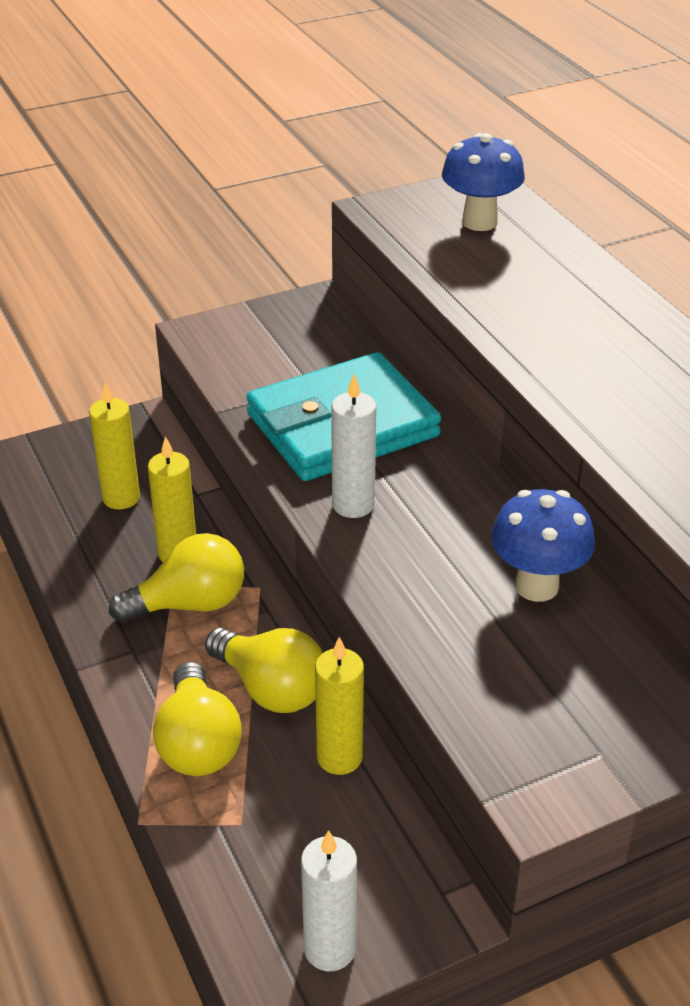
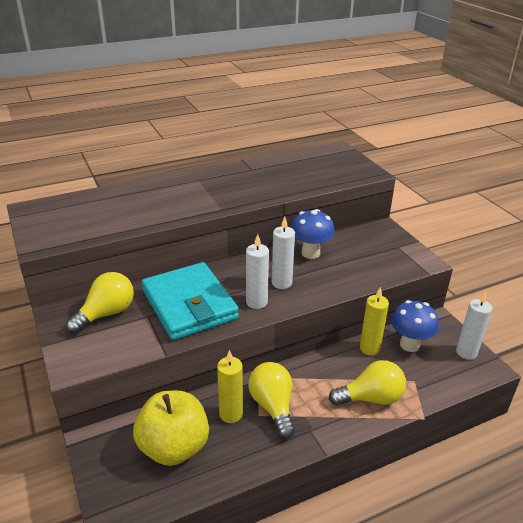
camera: 90 degrees left, 5 degrees down
yellow candle [89,382,140,509] -> yellow apple [133,391,209,466]
yellow light bulb [205,628,322,713] -> yellow light bulb moved to [66,272,134,334]
blue mushroom [442,133,525,231] -> blue mushroom moved to [391,300,439,352]
none -> white candle [272,217,295,289]

